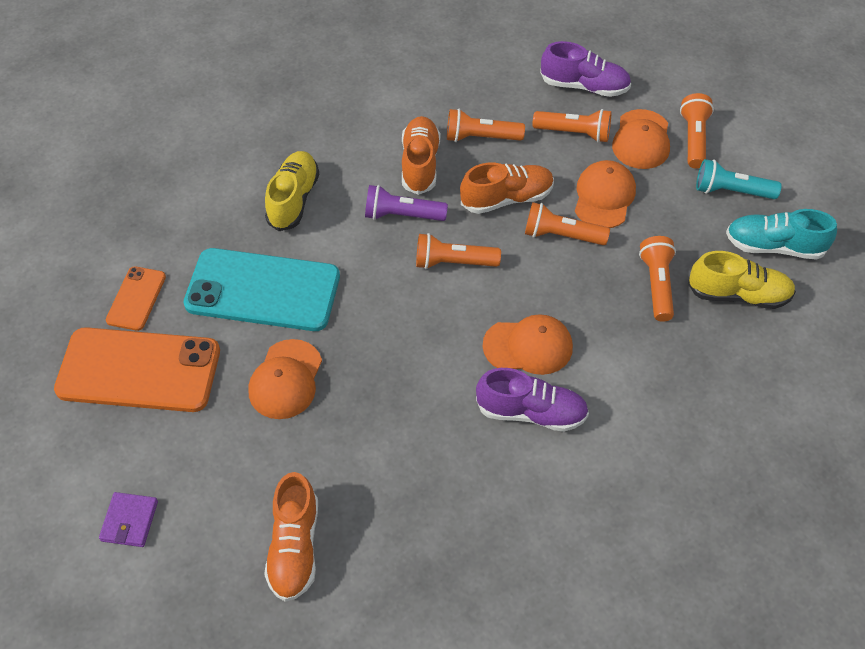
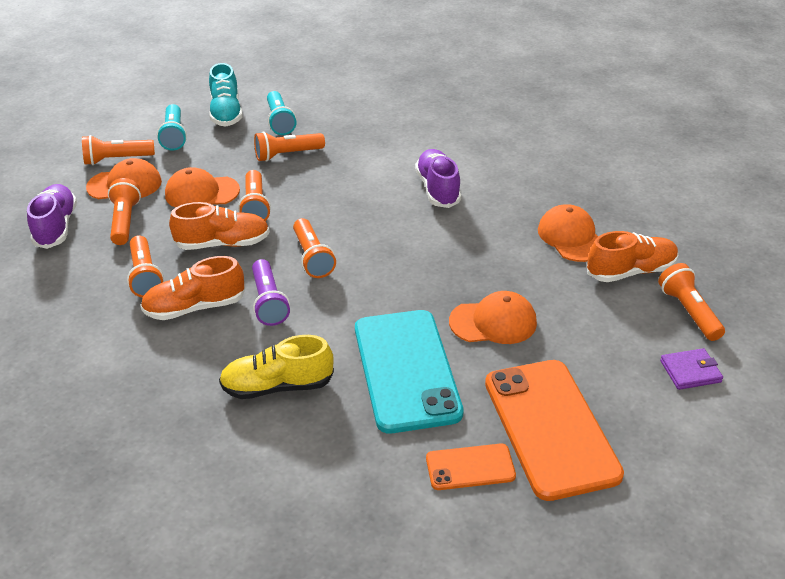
camera: 110 degrees left, 15 degrees down
orange shoe [460,162,554,214] -> orange shoe turned 120 degrees clockwise [169,202,270,250]
orange cap [483,314,573,375] -> orange cap moved to [538,204,598,262]
yellow shoe [688,251,796,309] -> turquoise flashlight [267,91,296,135]
none -> orange flashlight [658,263,725,341]

